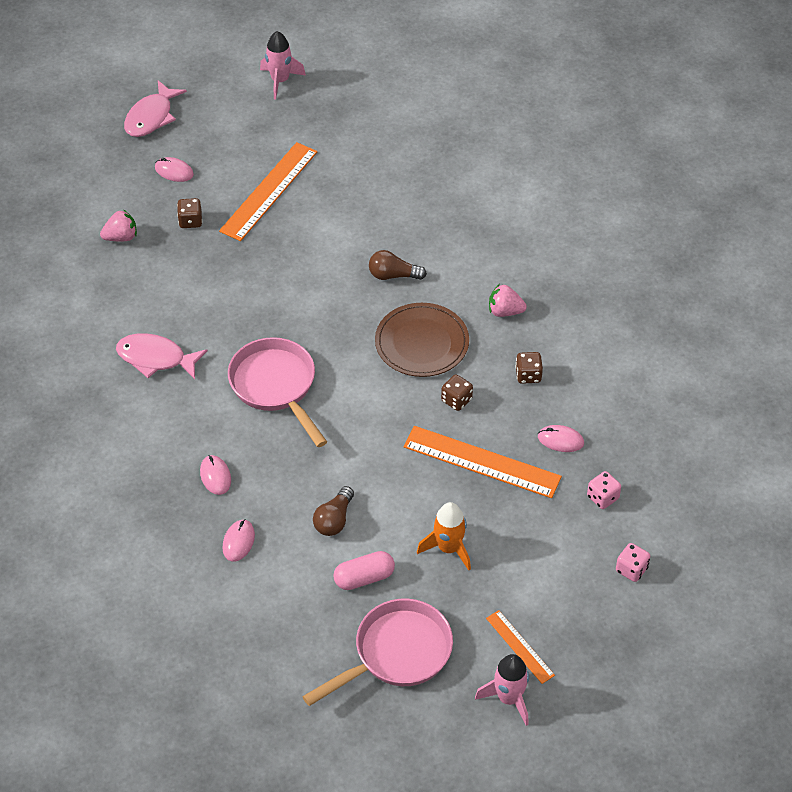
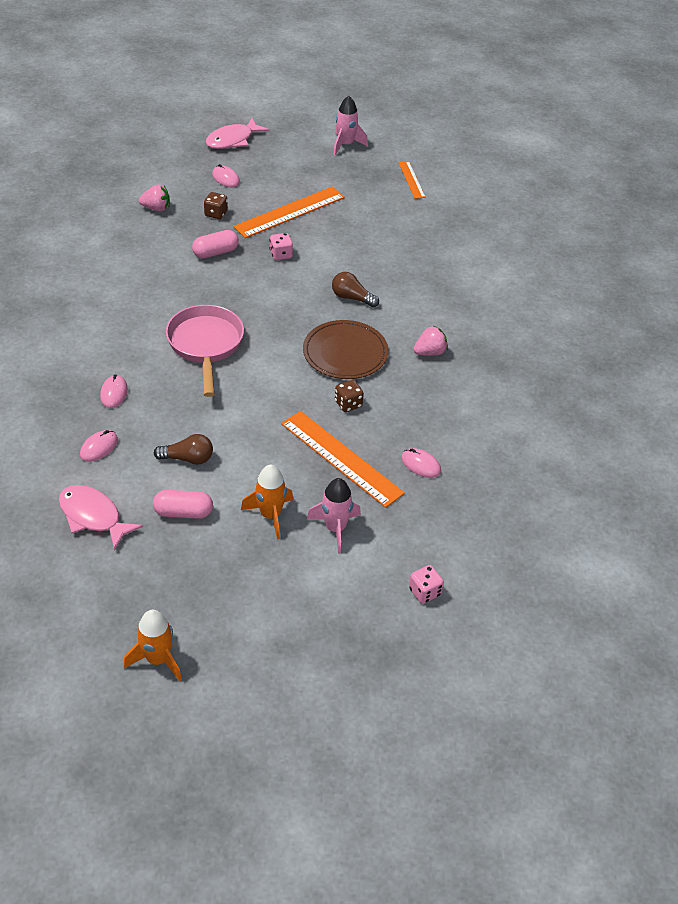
camera: 20 degrees right, 5 degrees down
pink fish [116,333,208,379] -> pink fish moved to [58,485,143,551]
pink pan [302,598,453,706] -> none
brown light bulb [313,486,354,536] -> brown light bulb turned 135 degrees counterclockwise [153,434,213,465]
pink rocket [475,654,529,726] -> pink rocket moved to [307,478,361,554]
orange ruler [486,610,555,684] -> orange ruler moved to [398,161,426,199]
pink strawberry [489,284,527,317] -> pink strawberry turned 120 degrees clockwise [413,325,448,356]
brown dice [515,352,543,384] -> none
pink dice [587,471,621,509] -> pink dice moved to [270,233,293,260]
none -> orange rocket [124,610,182,681]
none -> pink capsule [192,230,239,258]

